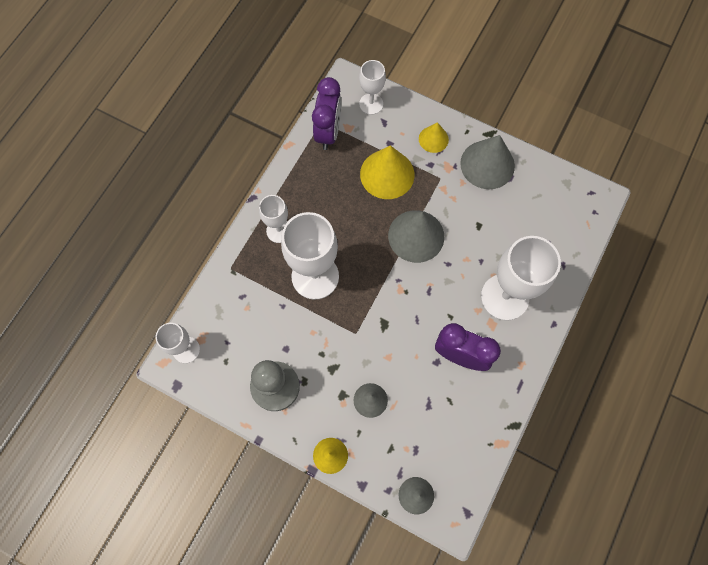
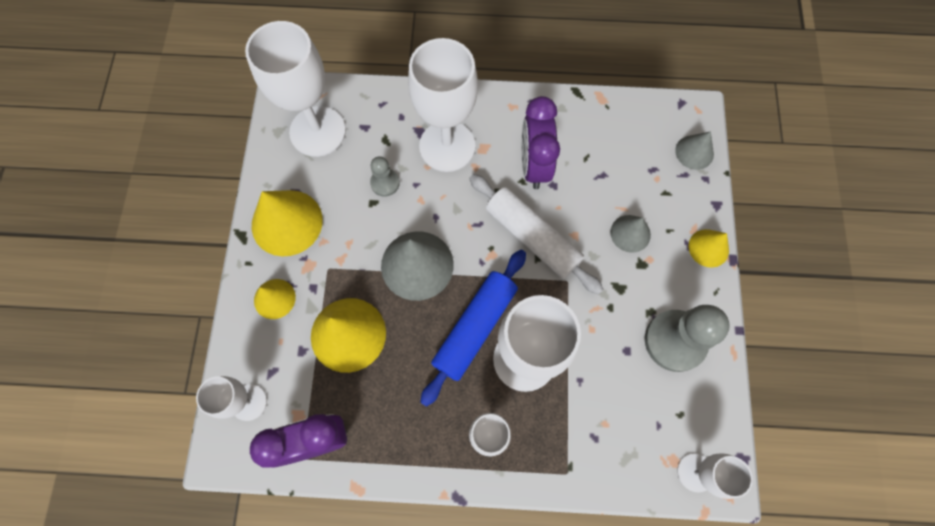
camera: 115 degrees left, 0 degrees up
grey cone [460,135,515,189] -> yellow cone [252,190,323,256]
none -> white goblet [245,21,346,157]
none -> grey pawn [370,156,400,197]
none -> blue rolling pin [420,250,526,407]
none -> white rolling pin [469,174,604,295]

